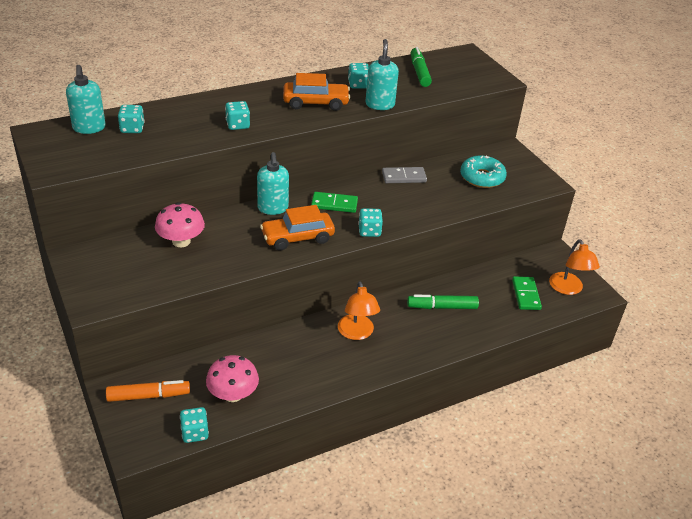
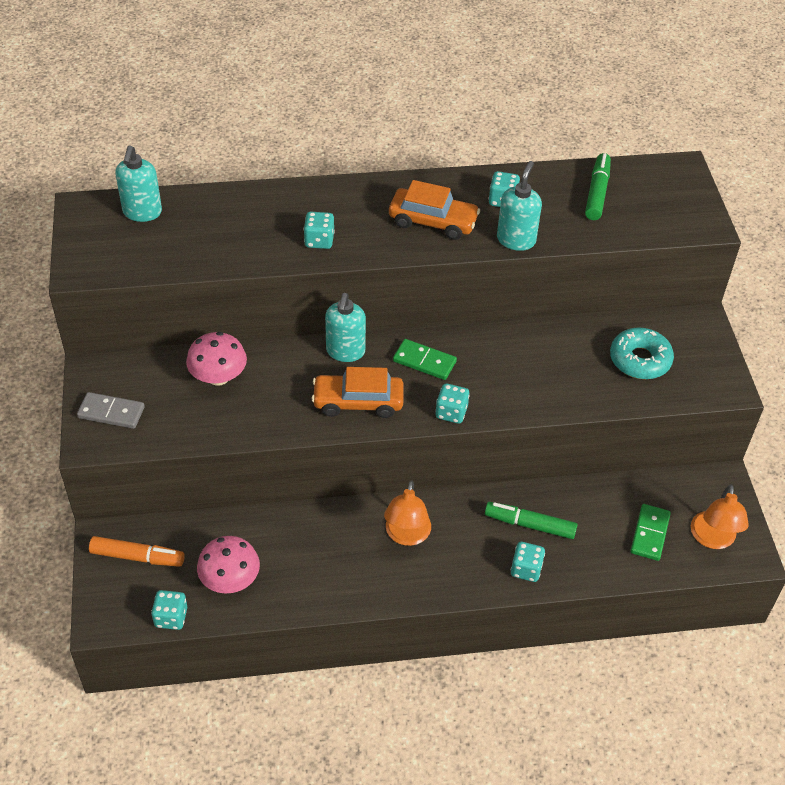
camera: 20 degrees right, 10 degrees up
turquoise dice [118,105,145,133] -> turquoise dice moved to [511,542,545,582]
grey domino [382,167,427,183] -> grey domino moved to [77,392,145,429]

